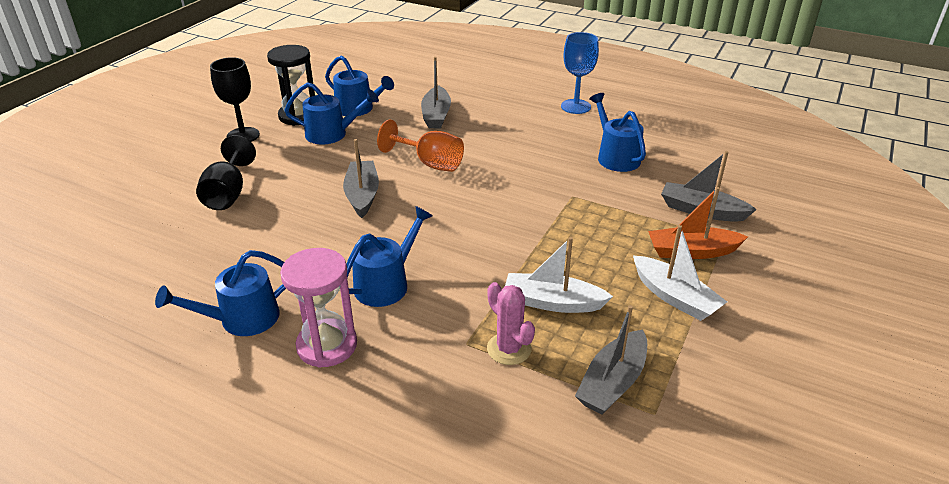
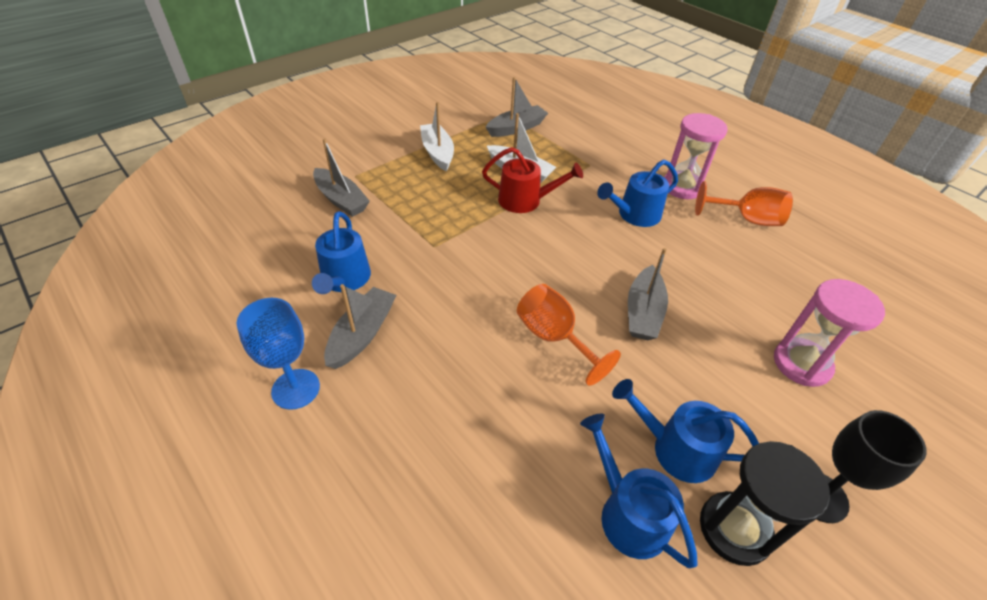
camera: 160 degrees left, 10 degrees up
blue watering can [155,250,286,336] -> orange goblet [695,181,793,226]
black goblet [196,135,256,210] -> pink hourglass [774,279,885,387]
grey boat [421,57,451,128] -> grey boat moved to [324,284,396,369]
pink cactus [487,282,535,365] -> none
orange boat [648,187,748,259] -> none
none -> red watering can [482,147,583,213]

